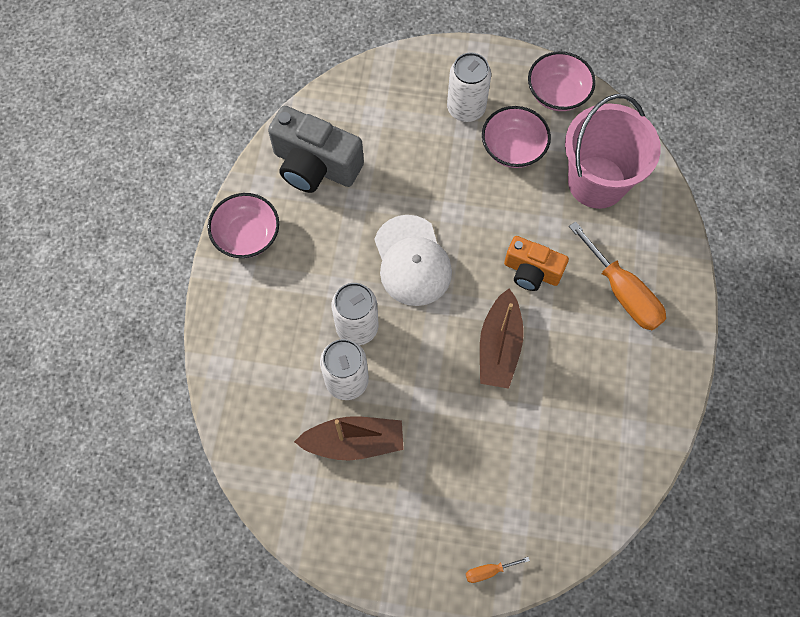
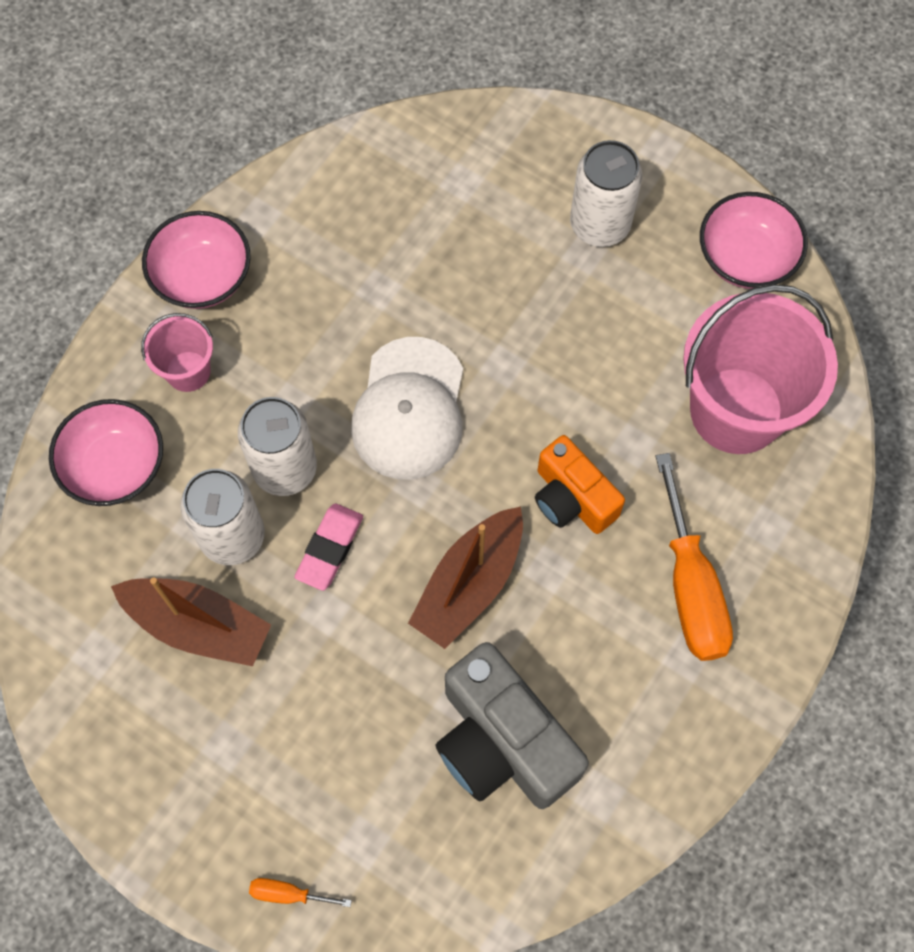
camera: 25 degrees right, 0 degrees up
grey camera [268,106,364,193] -> grey camera moved to [435,642,589,809]
pink bowl [482,106,551,168] -> pink bowl moved to [49,399,163,506]
none -> pink bucket [141,313,213,392]
none -> pink eraser [294,504,363,591]

